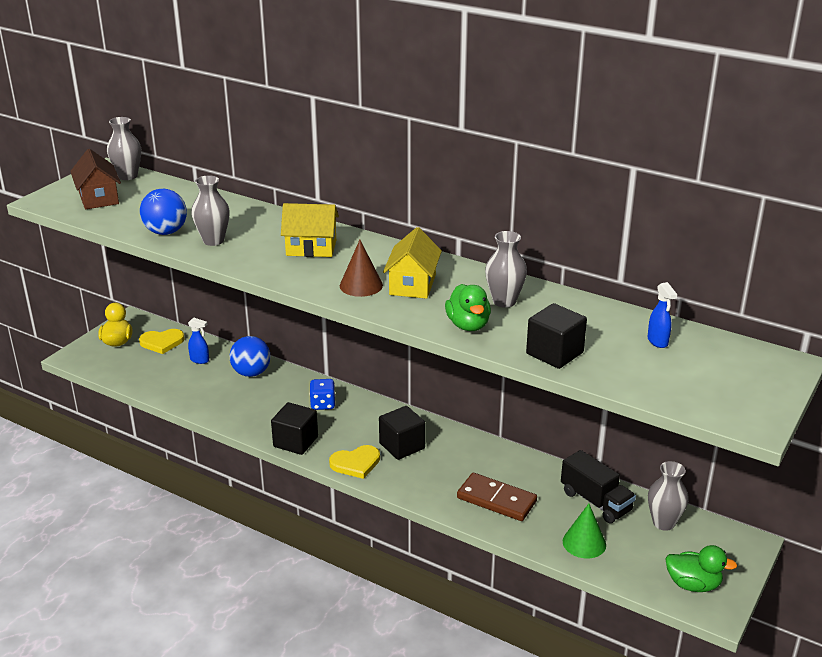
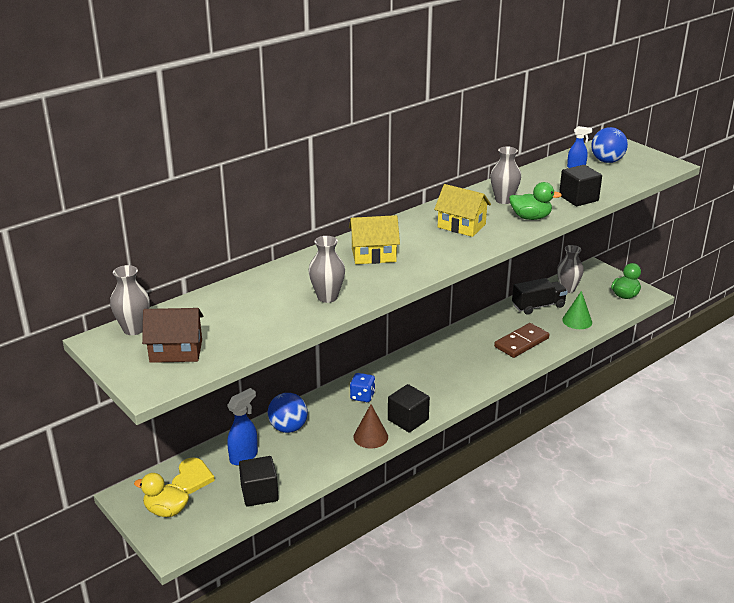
camera: 70 degrees left, 0 degrees up
blue ball [140,189,187,235] -> blue ball moved to [591,127,628,163]
blue spray bottle [188,318,209,364] -> blue spray bottle [227,388,258,466], size x1.53
yellow house [281,203,339,257] -> yellow house turned 60 degrees clockwise [349,215,400,264]
yellow heart [329,445,380,479] -> none
brown cone [340,240,383,297] -> brown cone moved to [354,404,388,449]
black cube [379,406,426,460] -> black cube moved to [239,456,279,507]

